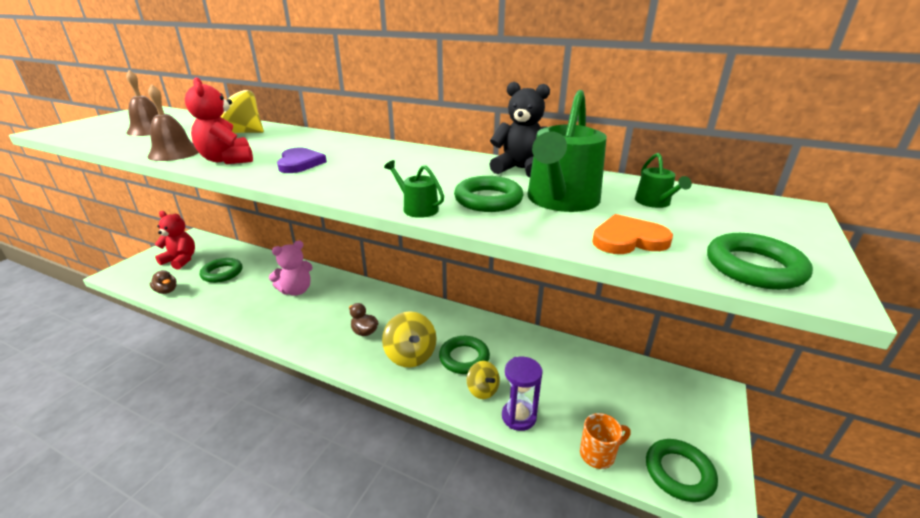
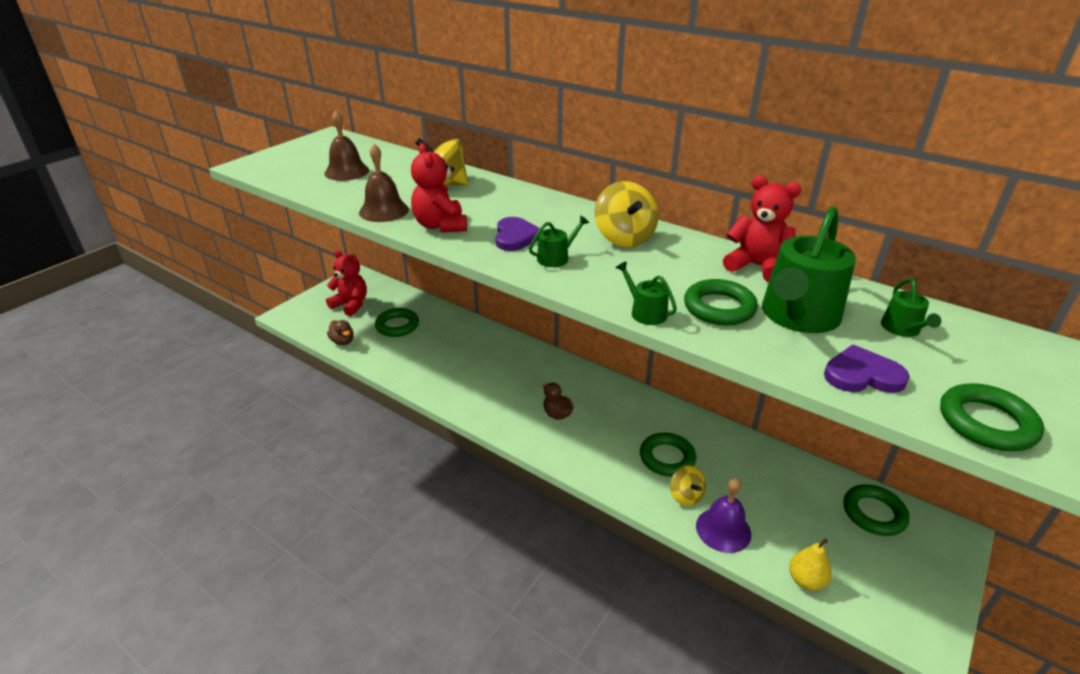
camera: 10 degrees right, 5 degrees up
pink teddy bear [269,240,313,296] -> none
yellow spinning top [382,311,437,367] -> yellow spinning top moved to [594,181,658,247]
black teddy bear [489,82,550,178] -> red teddy bear [723,175,801,282]
purple hourglass [502,357,543,431] -> purple bell [696,478,751,553]
orange mug [580,413,631,469] -> yellow pear [789,538,831,591]
orange heart [592,214,673,254] -> purple heart [824,345,910,393]
green ring [646,439,718,502] -> green ring moved to [843,484,910,536]
none -> green watering can [529,215,589,267]

